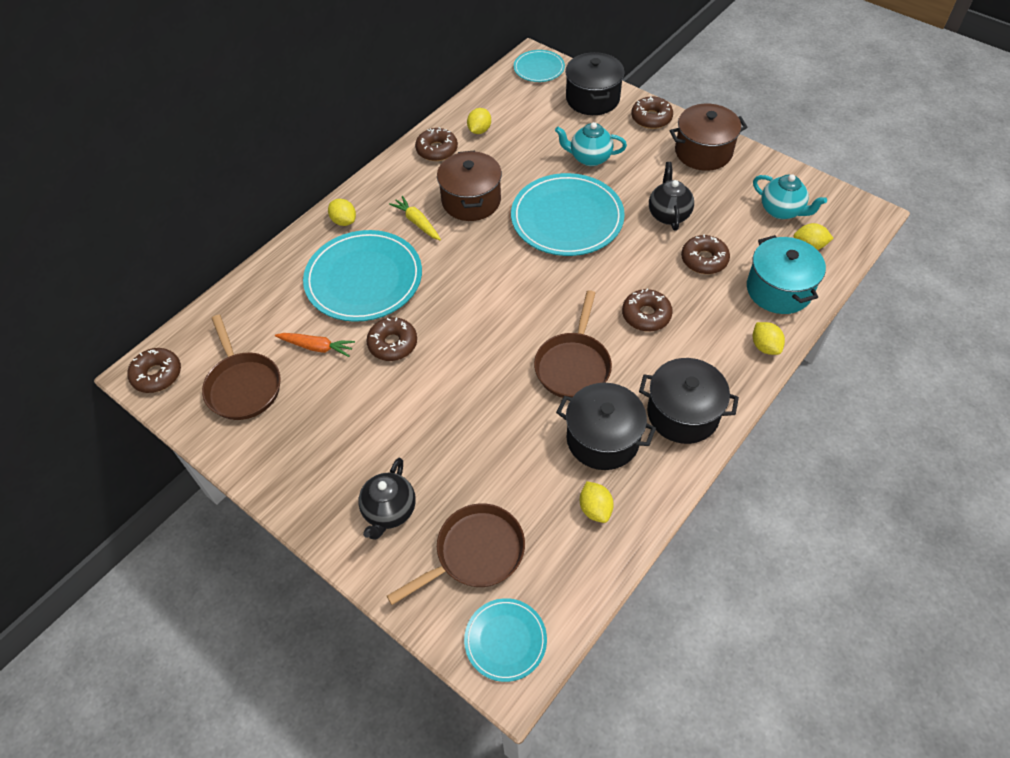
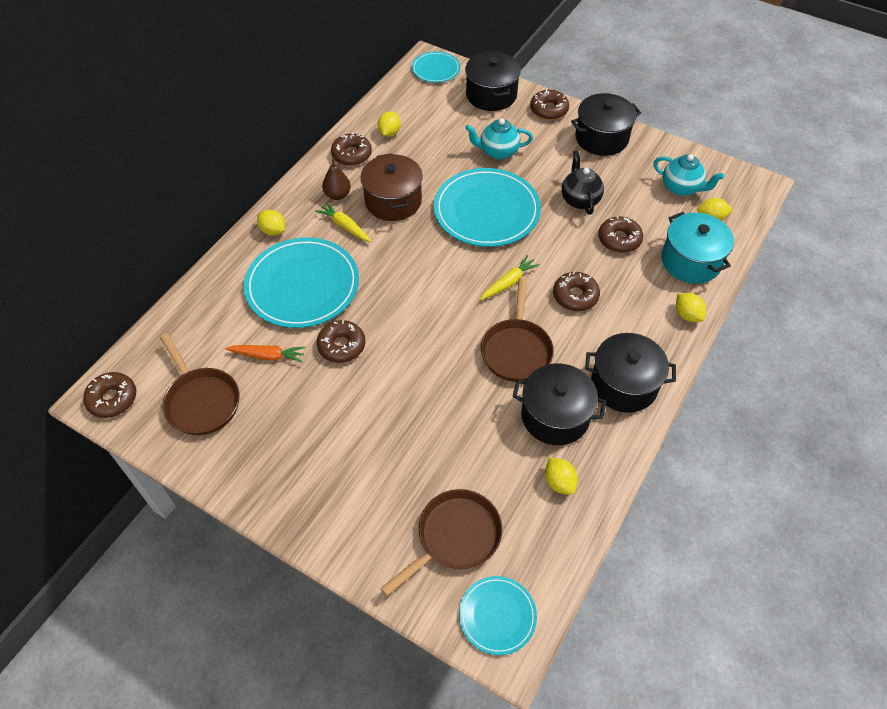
camera: 10 degrees left, 0 degrees up
black teapot [358,458,416,540] -> none
brown pot [670,104,748,171] -> black pot [571,93,641,156]
none -> brown pear [322,158,351,200]
none -> yellow carrot [480,255,540,300]

